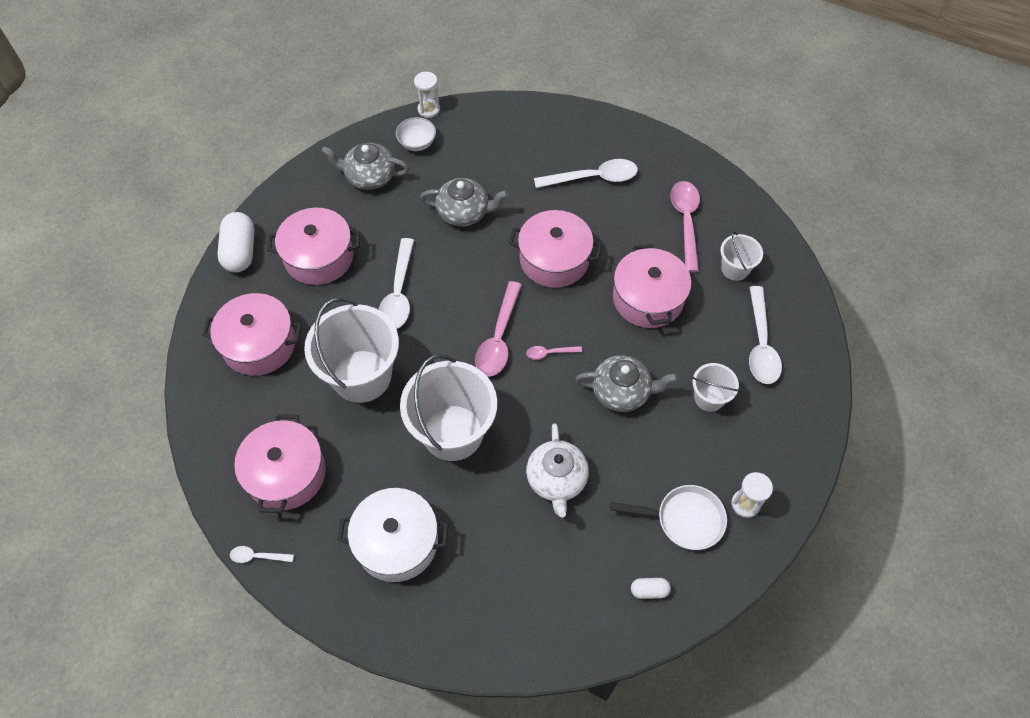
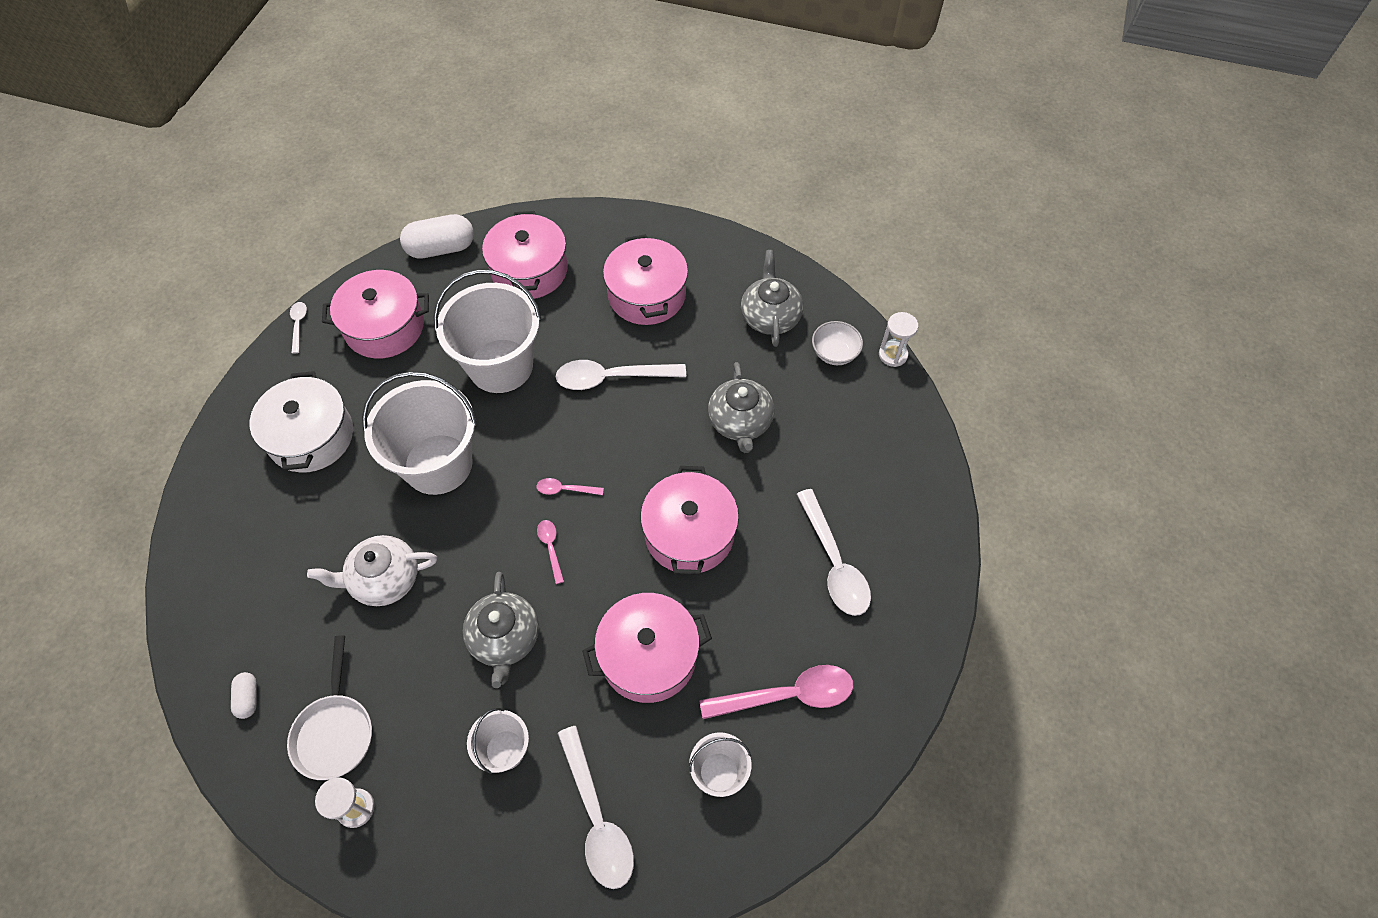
camera: 80 degrees right, 0 degrees up
white capsule [217,212,255,273] -> white capsule moved to [400,214,474,259]
pink spoon [475,281,522,377] -> pink spoon [536,478,604,495], size x0.49
white spoon [749,286,782,384] -> white spoon turned 105 degrees counterclockwise [557,726,634,889]

